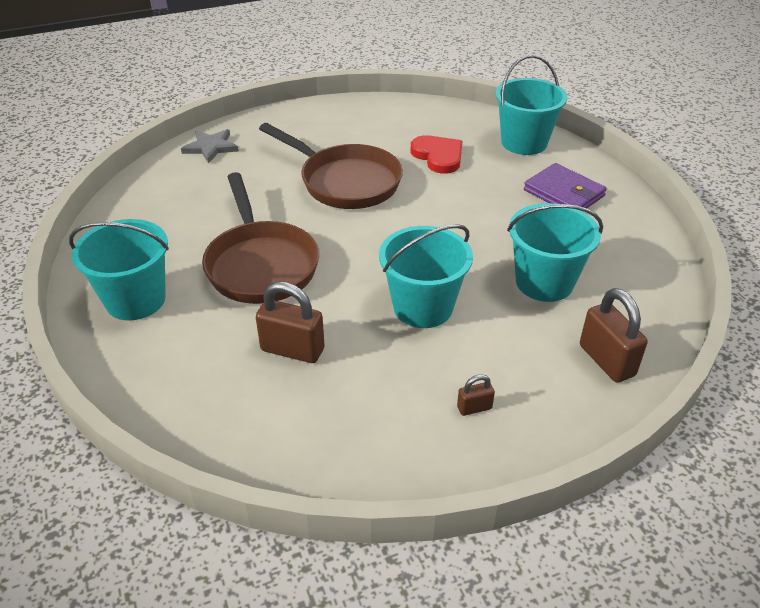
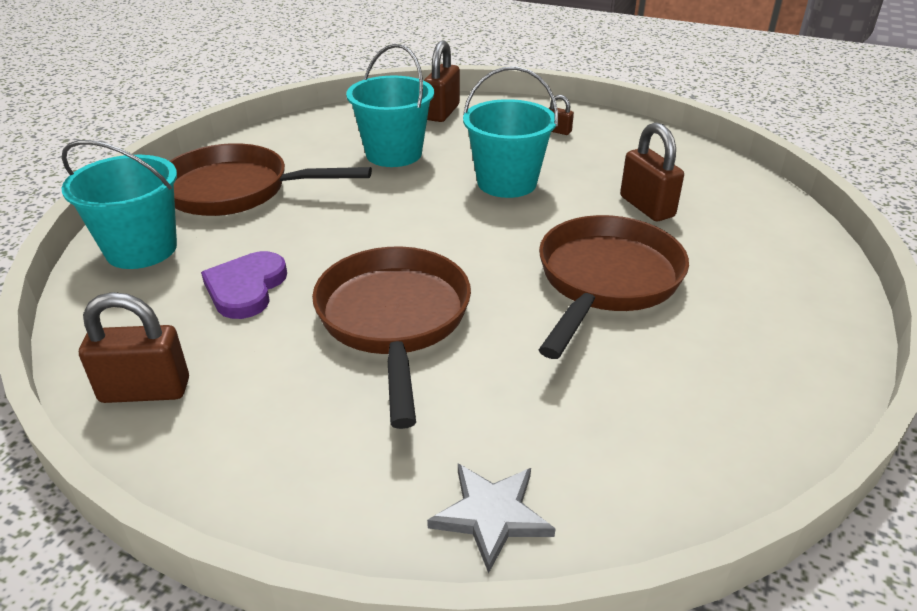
camera: 135 degrees left, 5 degrees down
turquoise bucket [69,219,169,321] -> none
red heart [411,135,462,174] -> purple heart [201,251,287,319]
purple wallet [524,163,607,212] -> brown pan [170,143,372,216]
none -> brown padlock [79,292,189,403]

